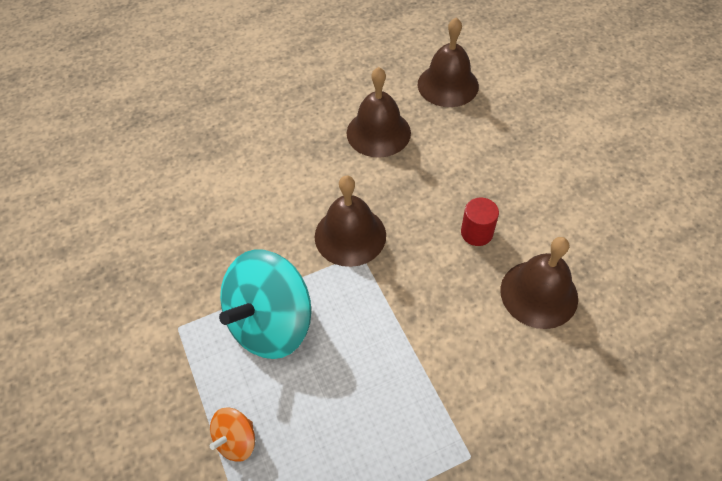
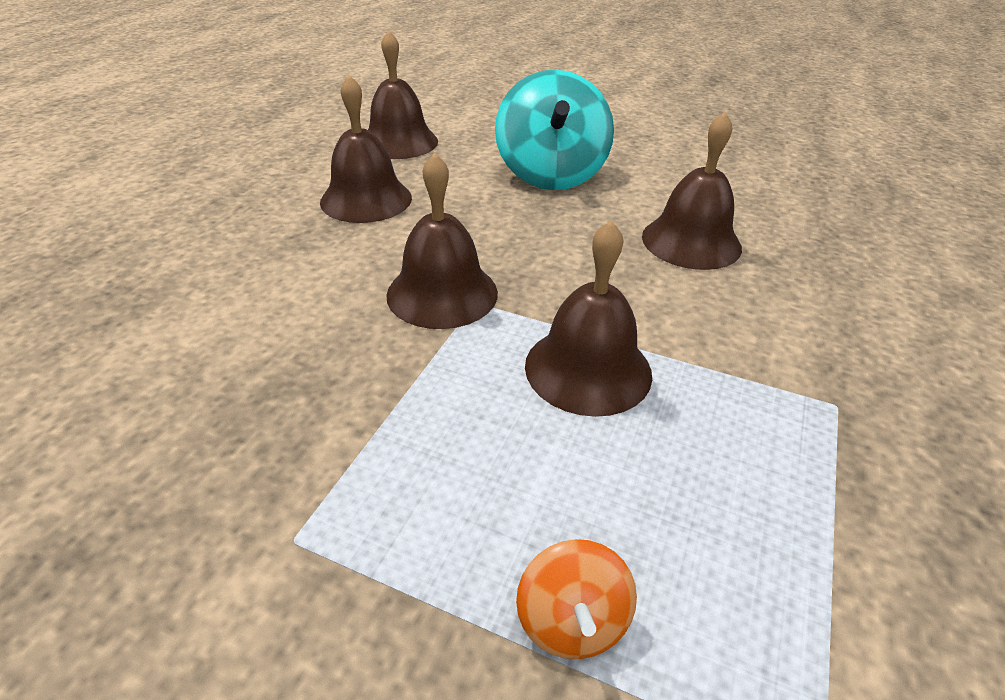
camera: 45 degrees left, 15 degrees down
turquoise spinning top [219,249,312,359] -> turquoise spinning top moved to [495,69,614,190]
red cylinder [461,197,499,246] -> none
none -> brown bell [525,220,652,417]

